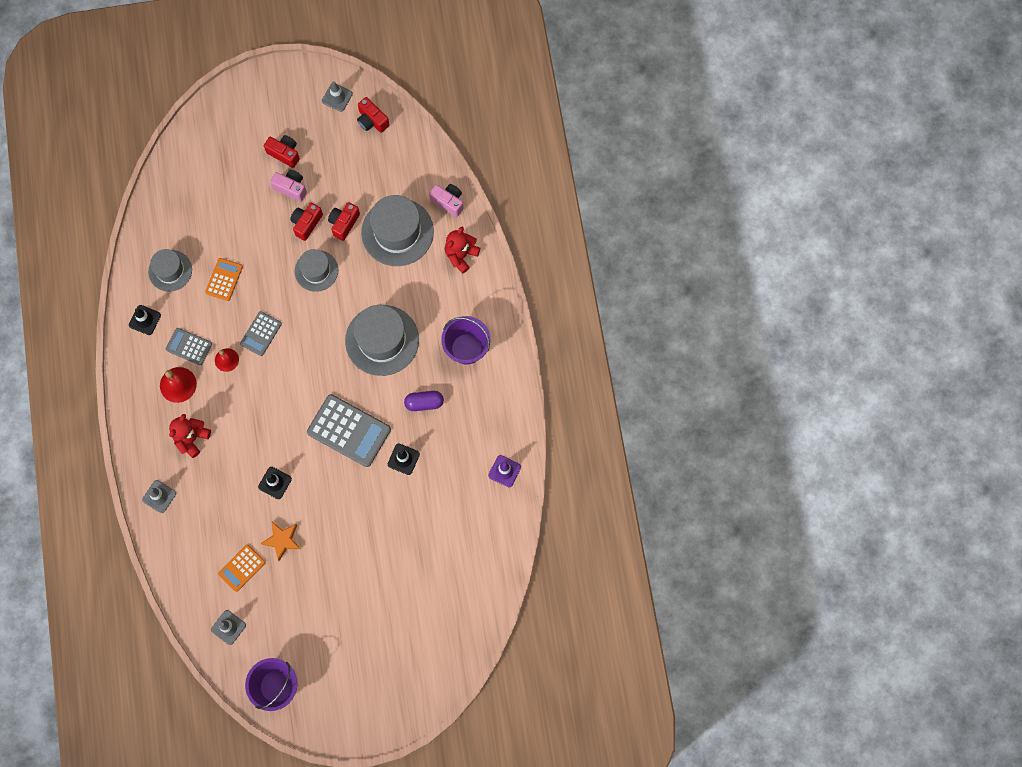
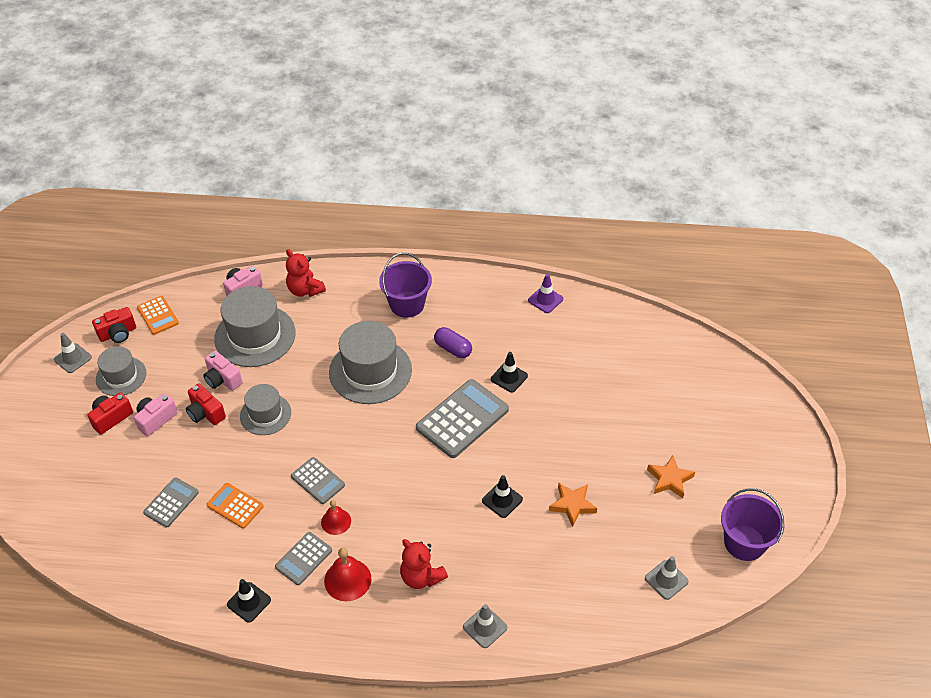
camera: 75 degrees left, 25 degrees down
grey hat [148,249,192,292] -> grey hat moved to [96,346,146,396]
orange calculator [218,545,266,592] -> orange calculator moved to [137,296,179,335]
red camera [328,202,360,241] -> pink camera [203,351,243,391]
purple capsule [404,391,444,411] -> purple capsule turned 60 degrees counterclockwise [434,327,472,358]
none -> grey calculator [143,477,199,528]
none -> orange star [647,455,695,499]

